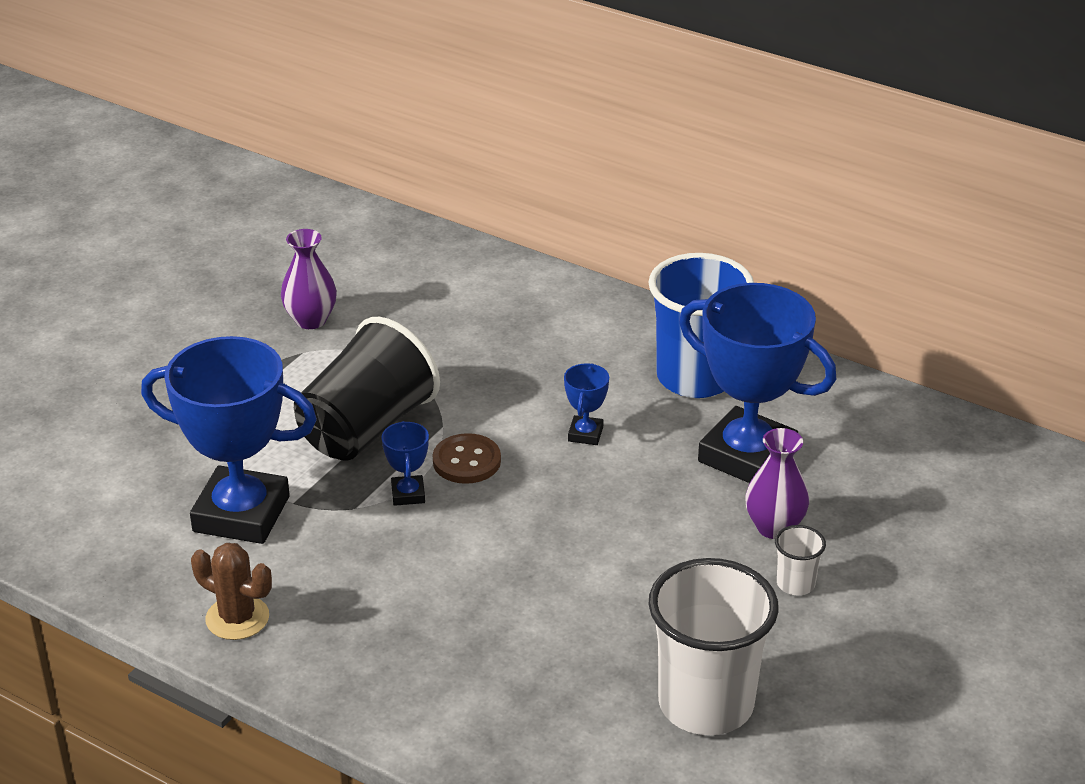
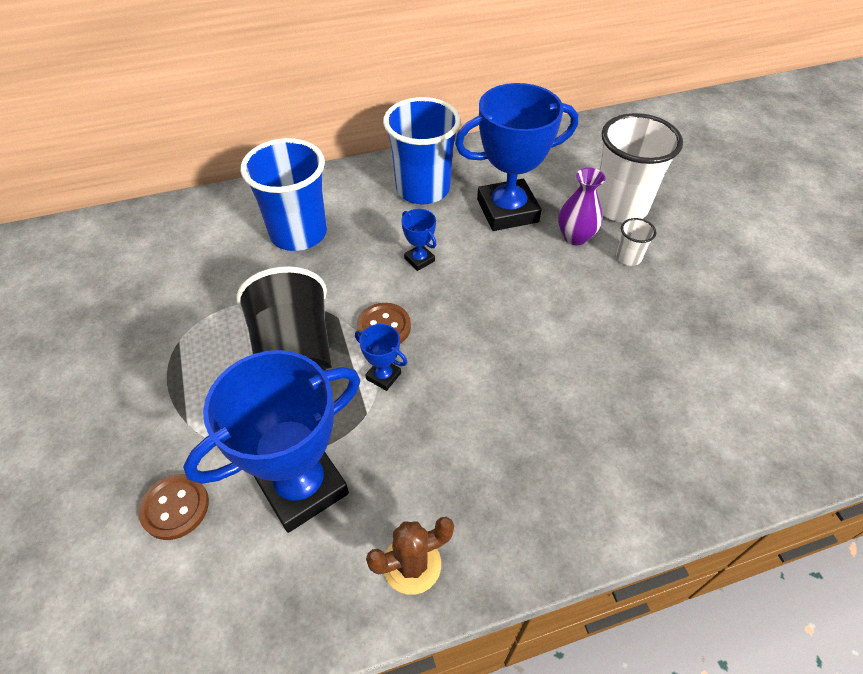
camera: 50 degrees left, 15 degrees up
purple vase [281,229,337,329] -> none
white cup [649,558,779,735] -> white cup moved to [596,113,683,222]
none -> brown button [139,474,209,540]
none -> blue cup [241,138,327,251]

